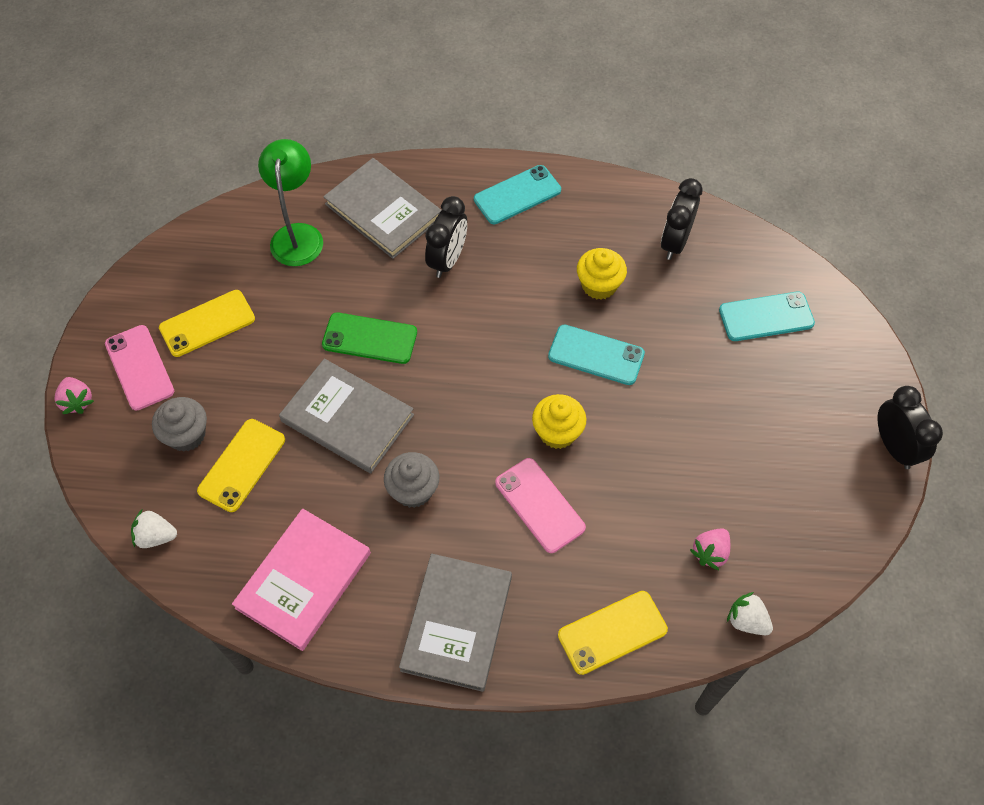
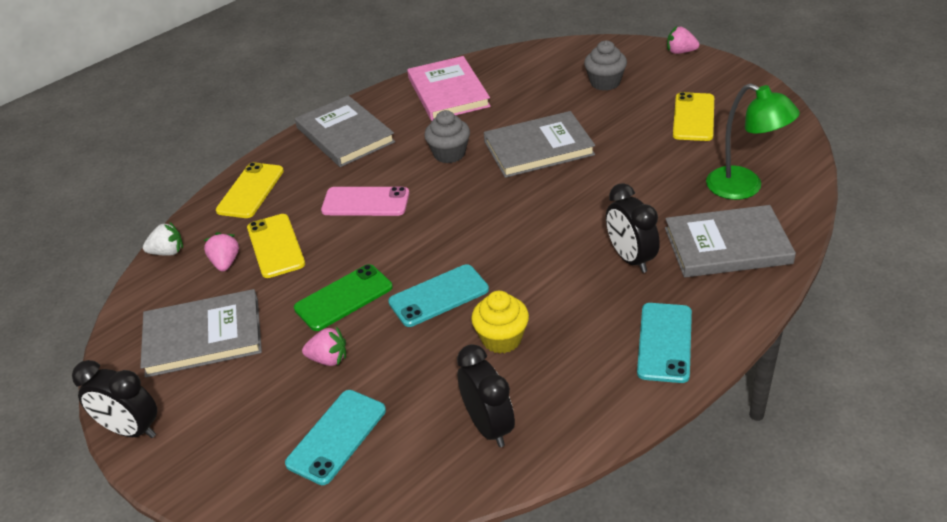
camera: 135 degrees right, 20 degrees down
pink phone [105,325,174,410] -> none
white strawberry [131,509,177,548] -> none
yellow phone [197,419,285,512] -> yellow phone moved to [247,214,305,278]
green phone [322,312,417,364] -> green phone moved to [294,264,393,331]
yellow cupcake [532,394,586,449] -> none
none -> grey book [140,289,262,378]
none -> pink strawberry [302,326,346,366]

